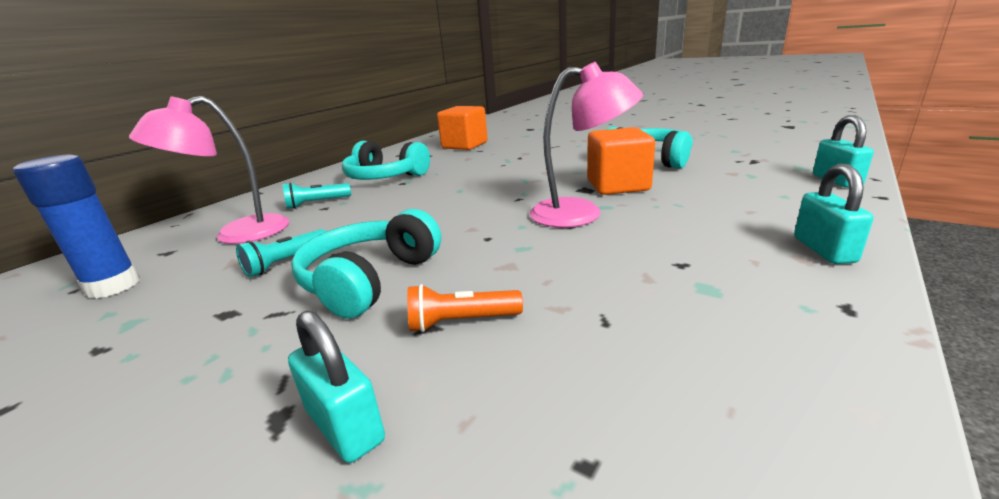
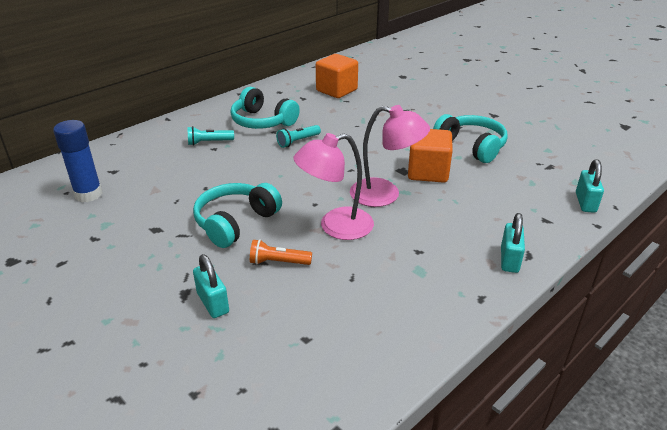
camera: 10 degrees right, 10 degrees up
pink lamp [129,96,289,244] -> pink lamp moved to [294,133,374,240]
turquoise flashlight [236,229,326,277] -> turquoise flashlight moved to [276,125,321,148]

